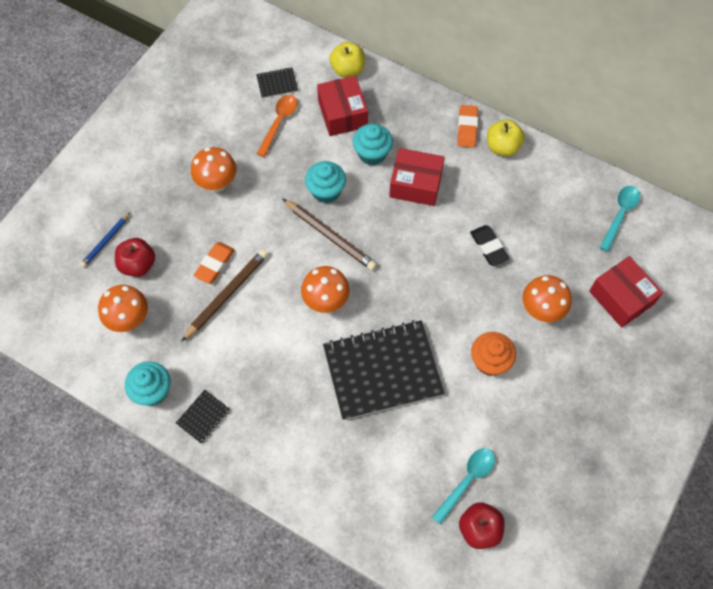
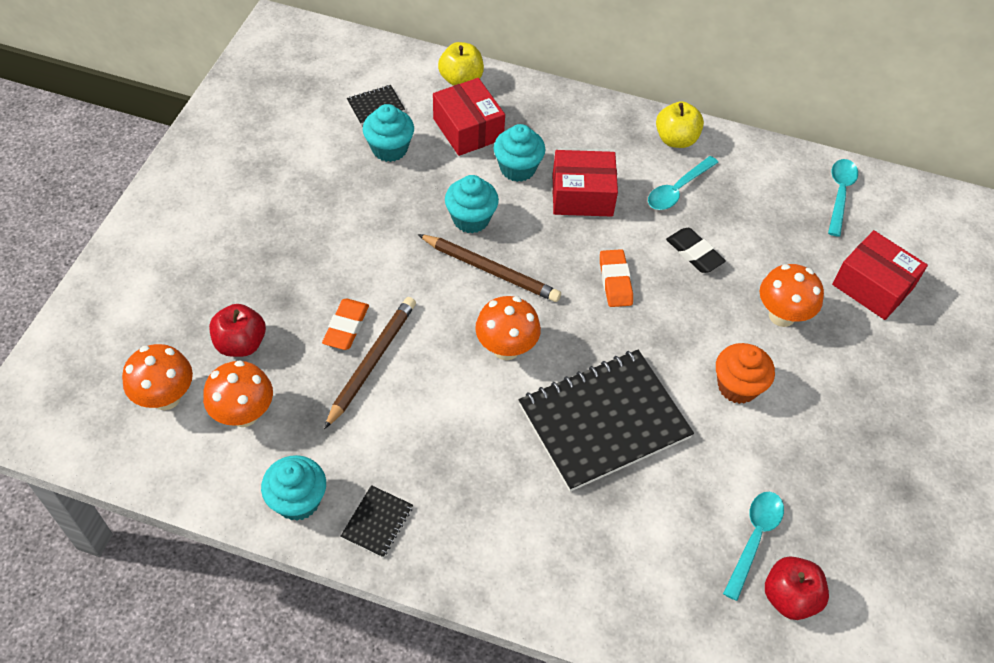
camera: 15 degrees left, 10 degrees down
blue pencil [80,212,131,268] -> none
orange mushroom [191,147,236,192] -> orange mushroom moved to [122,344,193,410]
orange spoon [257,95,297,157] -> turquoise cupcake [363,104,414,162]
orange eraser [457,105,478,148] -> orange eraser moved to [600,249,633,307]
none -> turquoise spoon [648,156,718,210]

